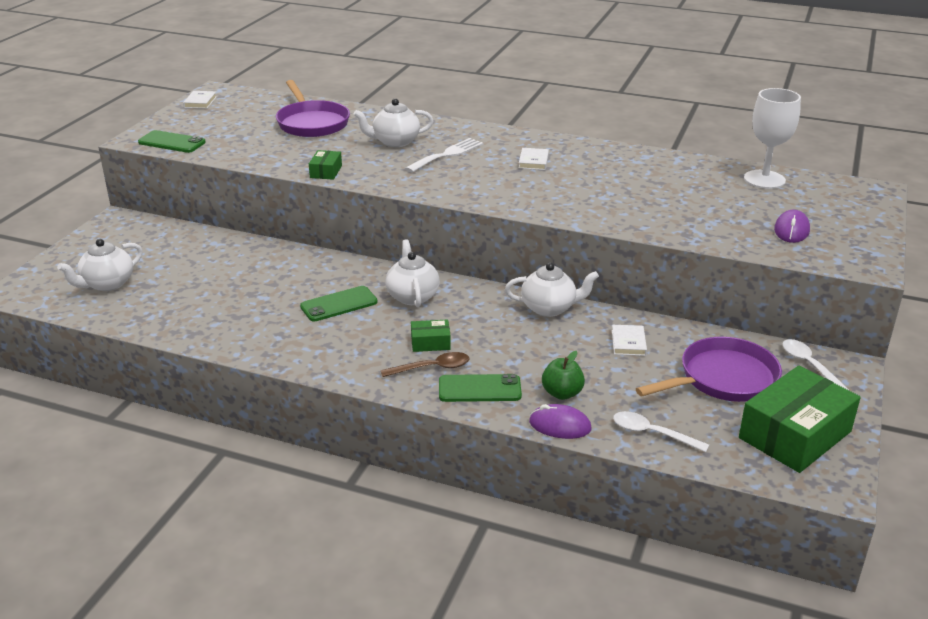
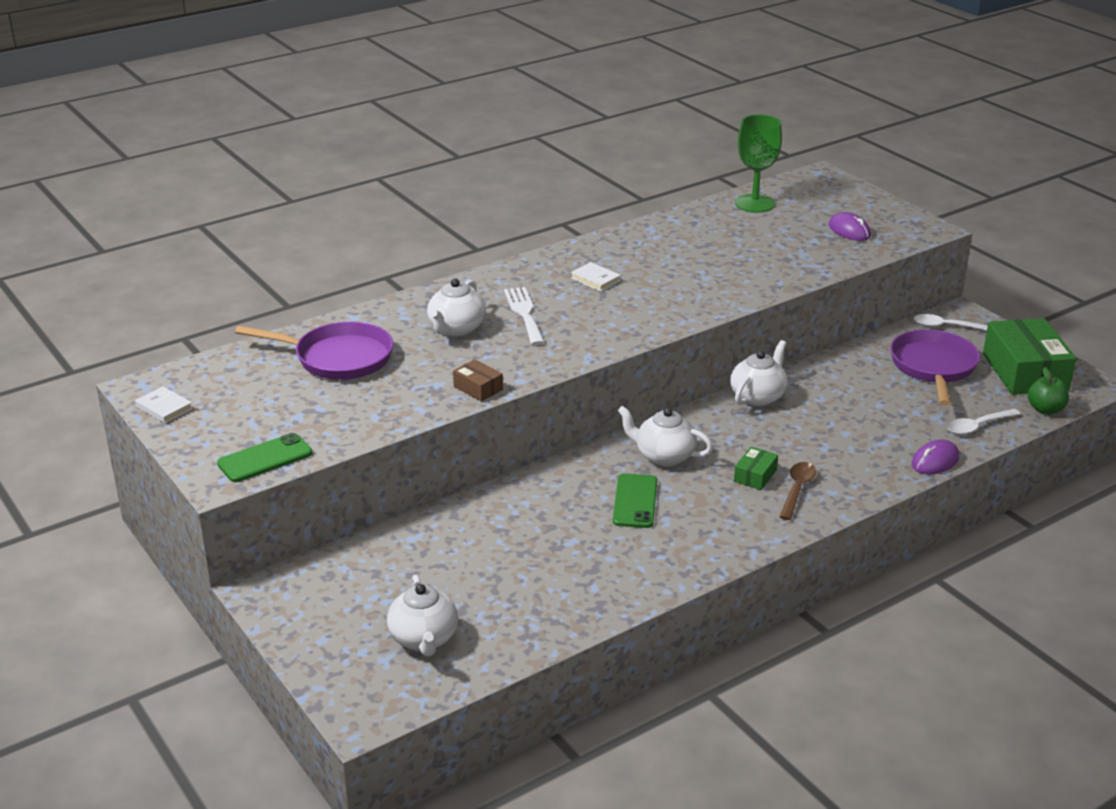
camera: 55 degrees left, 0 degrees up
green box [309,150,342,180] -> brown box [453,359,503,402]
green phone [439,374,522,402] -> none
green apple [542,351,585,400] -> green apple moved to [1028,367,1069,414]
white book [612,325,647,356] -> none
white goblet [744,88,801,189] -> green goblet [735,114,782,213]

